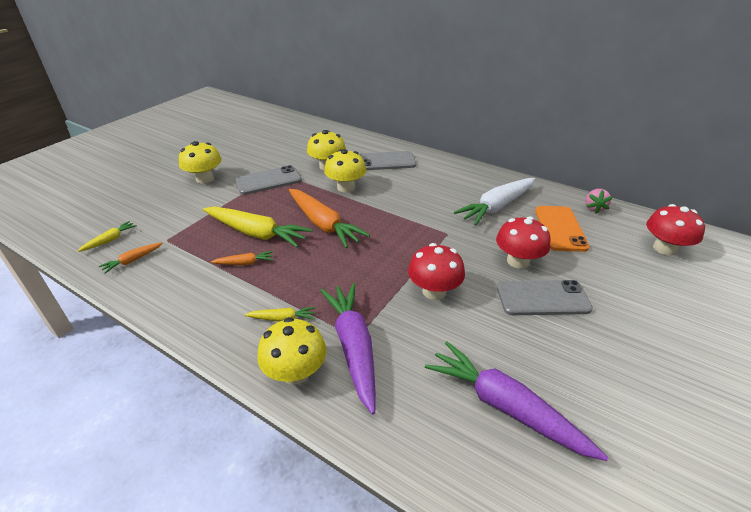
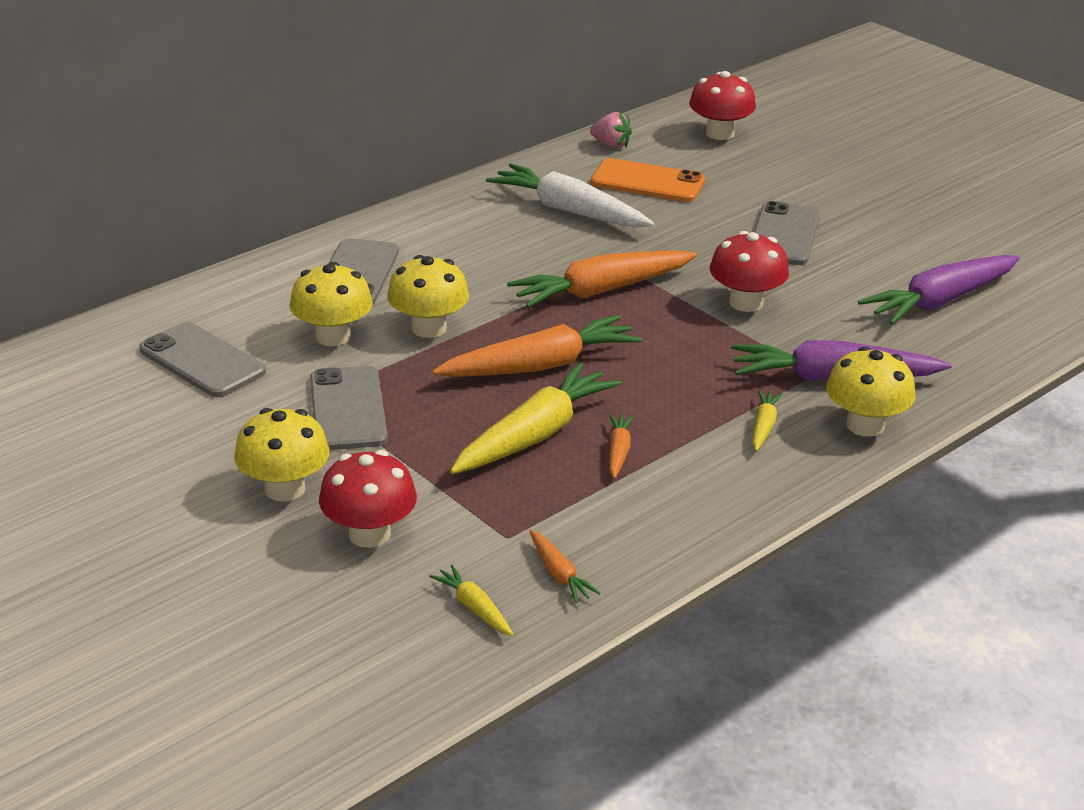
camera: 75 degrees left, 5 degrees down
white carrot [454,178,535,225] -> white carrot turned 150 degrees clockwise [486,163,654,227]
red mushroom [496,216,551,269] -> red mushroom moved to [319,450,417,548]
none -> grey phone [139,322,266,397]
none -> orange carrot [507,250,697,308]

